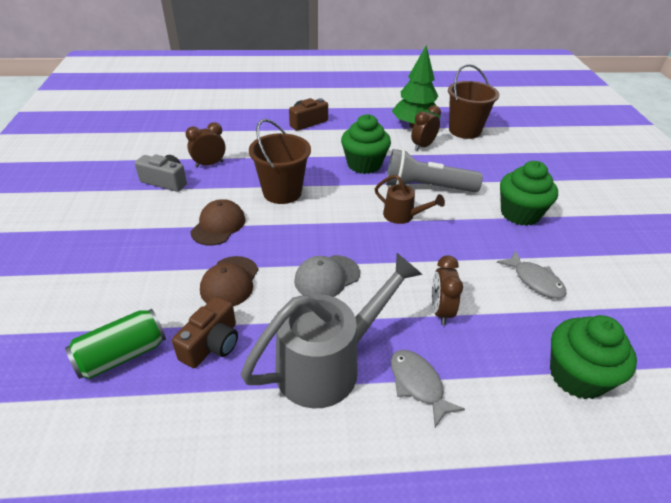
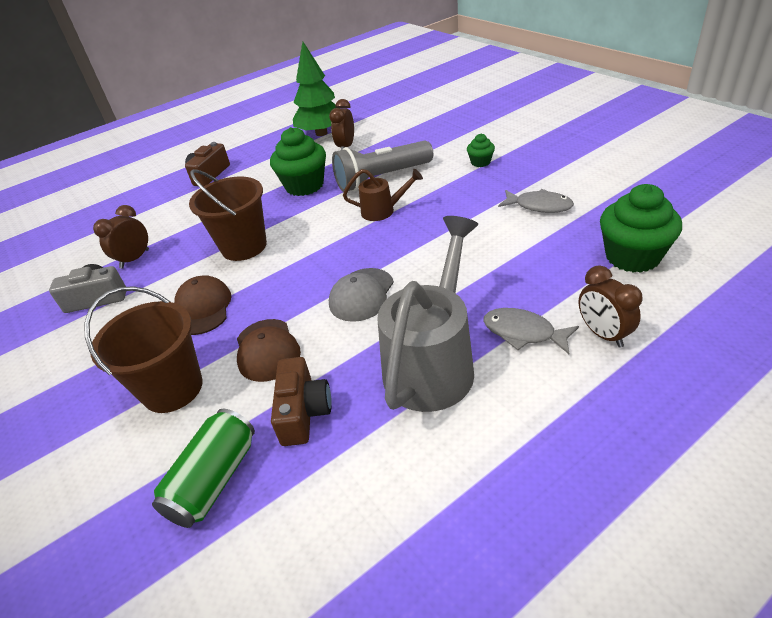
camera: 25 degrees left, 0 degrees up
brown clock [432,255,463,325] -> brown clock moved to [579,265,643,348]
brown bucket [448,64,499,139] -> brown bucket moved to [84,286,203,413]
green cupcake [500,161,558,226] -> green cupcake [467,134,495,167], size x0.49

